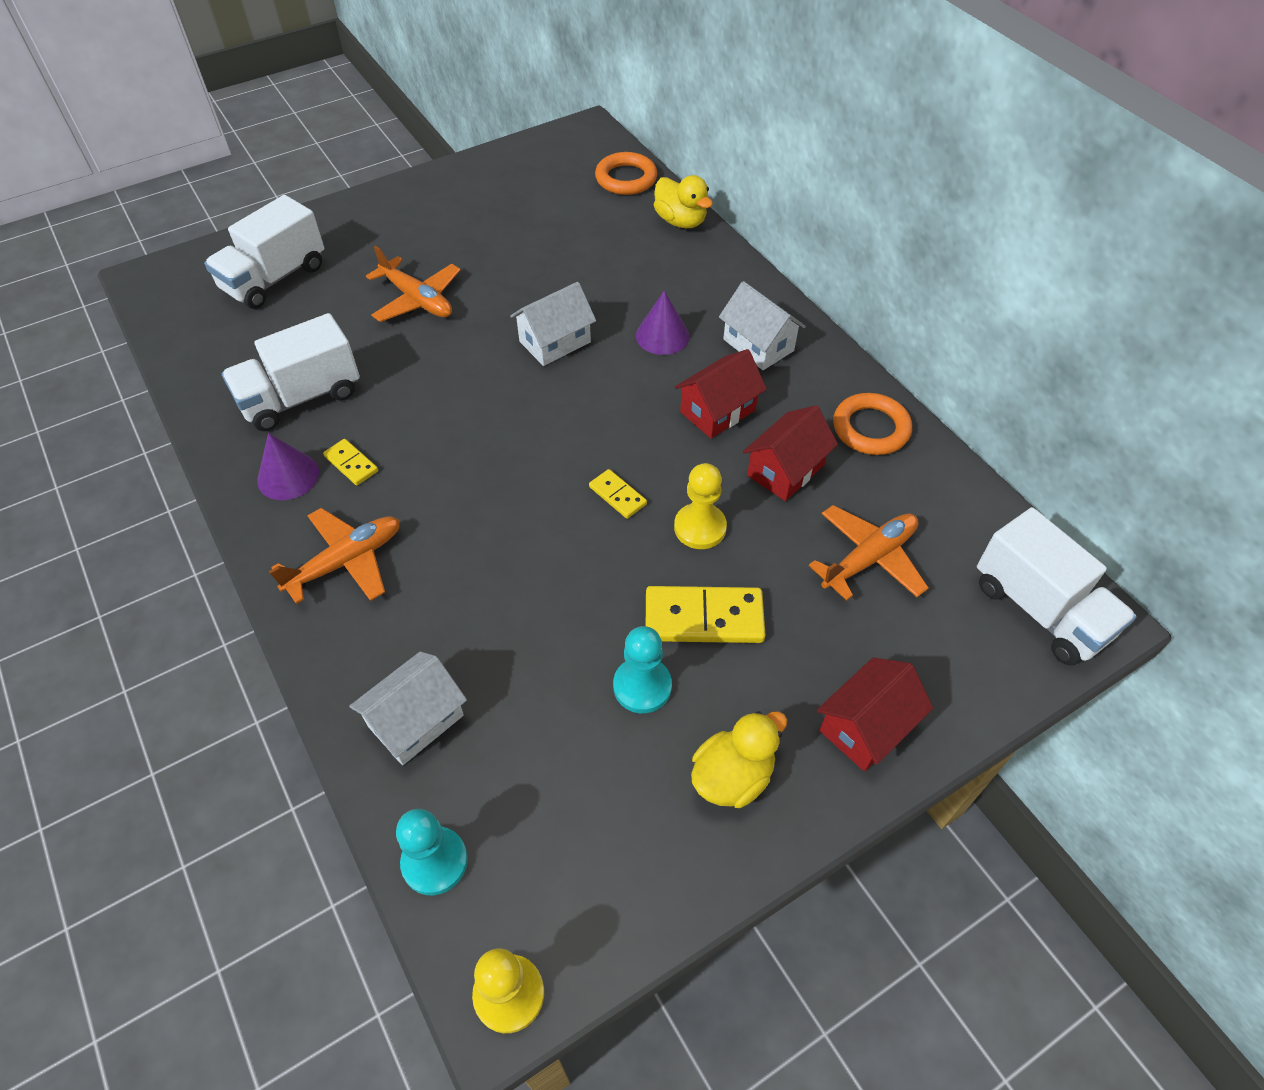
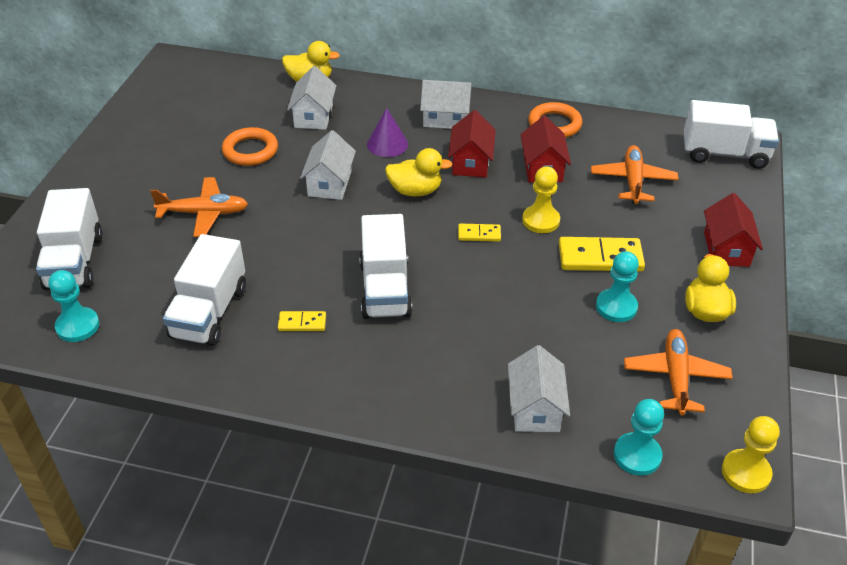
camera: 45 degrees left, 10 degrees down
purple cone [257,433,319,500] -> none
orange plane [269,508,400,604] -> orange plane moved to [624,329,733,415]
orange ring [595,152,657,195] -> orange ring moved to [222,127,278,166]
yellow domino [646,586,766,643] -> yellow domino turned 45 degrees clockwise [559,237,645,272]
none -> turquoise pawn [48,270,99,342]
none -> white house [287,66,337,130]
none -> white truck [359,214,412,319]
none -> yellow duck [385,148,453,196]

